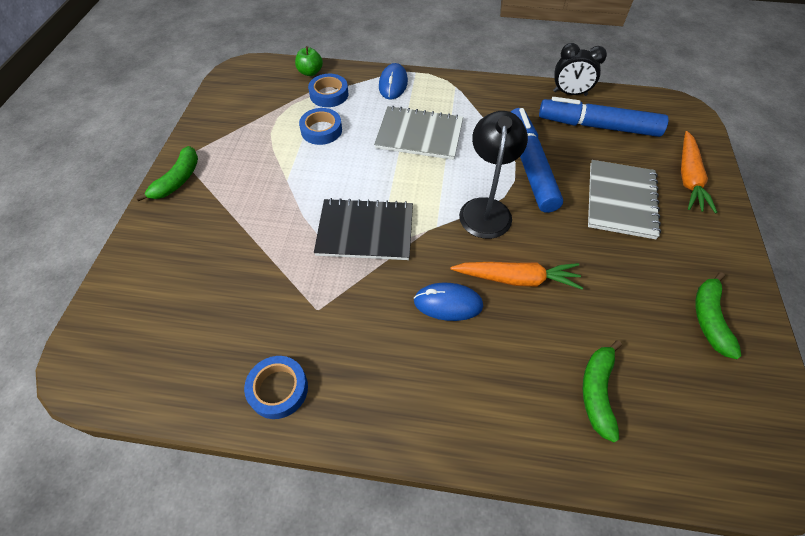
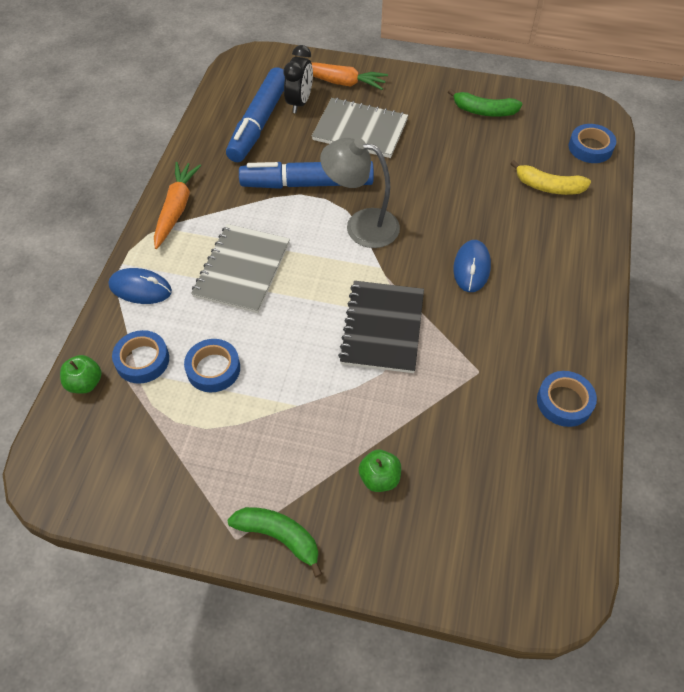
camera: 85 degrees left, 0 degrees up
orange carrot [450,262,583,289] -> orange carrot moved to [154,162,201,249]
black lamp [459,111,528,239] -> grey lamp [320,138,400,248]
black clock [553,43,607,96] -> black clock moved to [284,45,313,113]
green banana [583,340,622,442] -> yellow banana [510,160,591,195]
none -> green apple [359,450,401,492]
none -> blue tape [569,124,616,163]

